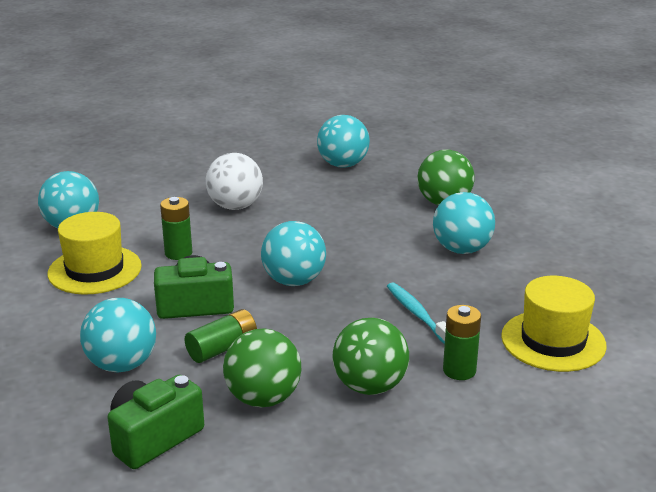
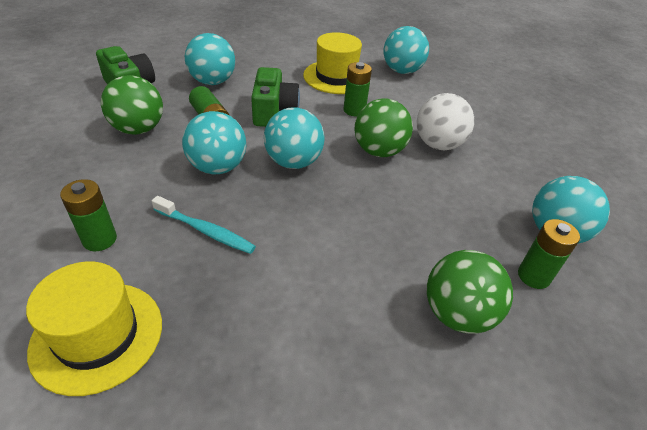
camera: 95 degrees right, 15 degrees up
green ball [333,318,409,395] -> green ball moved to [354,98,413,157]
turquoise toothbrush [387,282,446,344] -> turquoise toothbrush turned 45 degrees clockwise [152,196,256,254]
turquoise ball [433,192,495,254] -> turquoise ball moved to [182,111,246,174]
none -> green battery [518,219,580,289]

